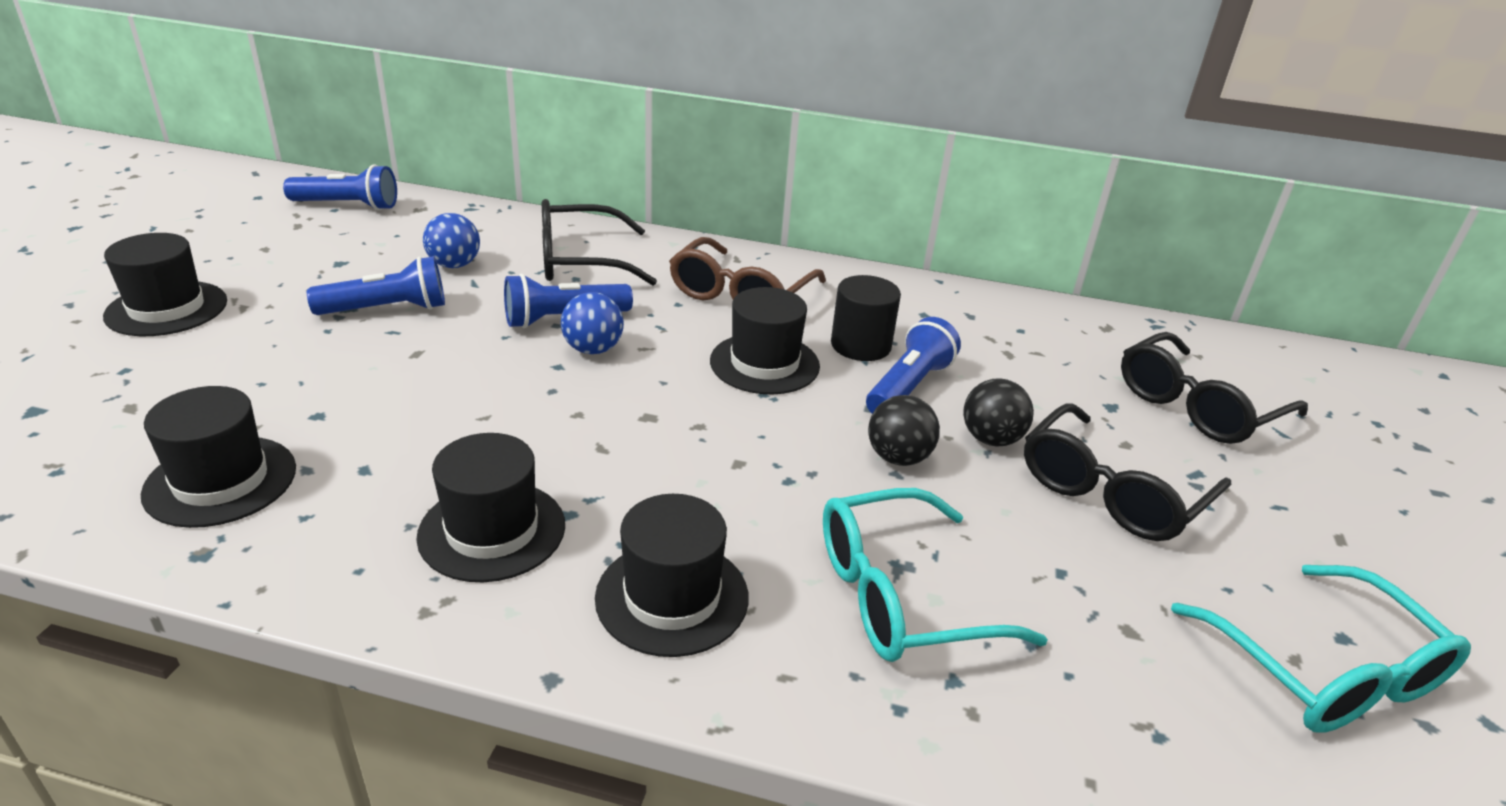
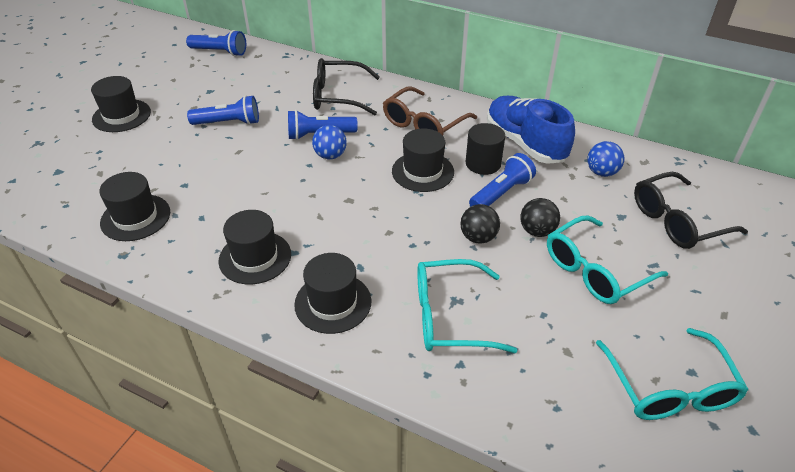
camera: 15 degrees right, 10 degrees up
blue ball [423,213,480,268] -> blue ball moved to [587,141,625,177]
black glasses [1024,403,1231,541] -> turquoise glasses [547,216,668,304]
none -> blue shoe [487,96,575,164]

